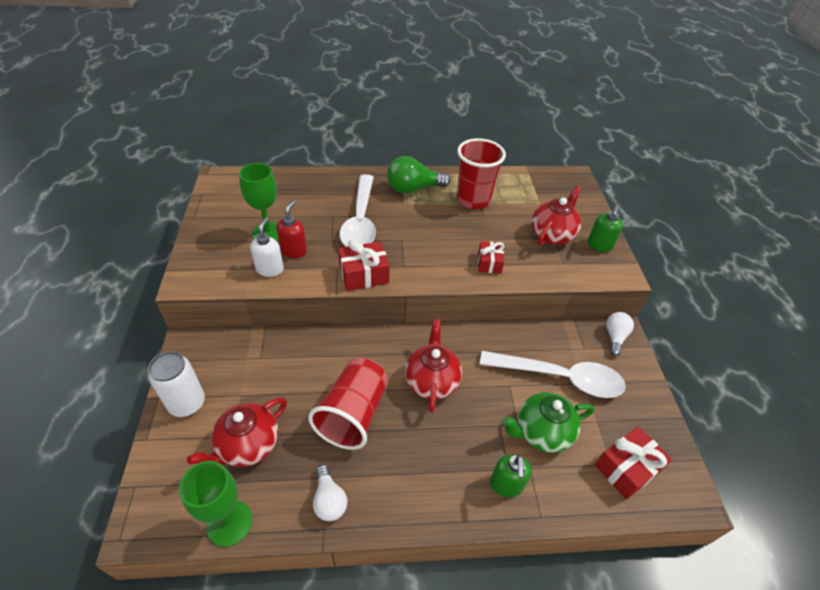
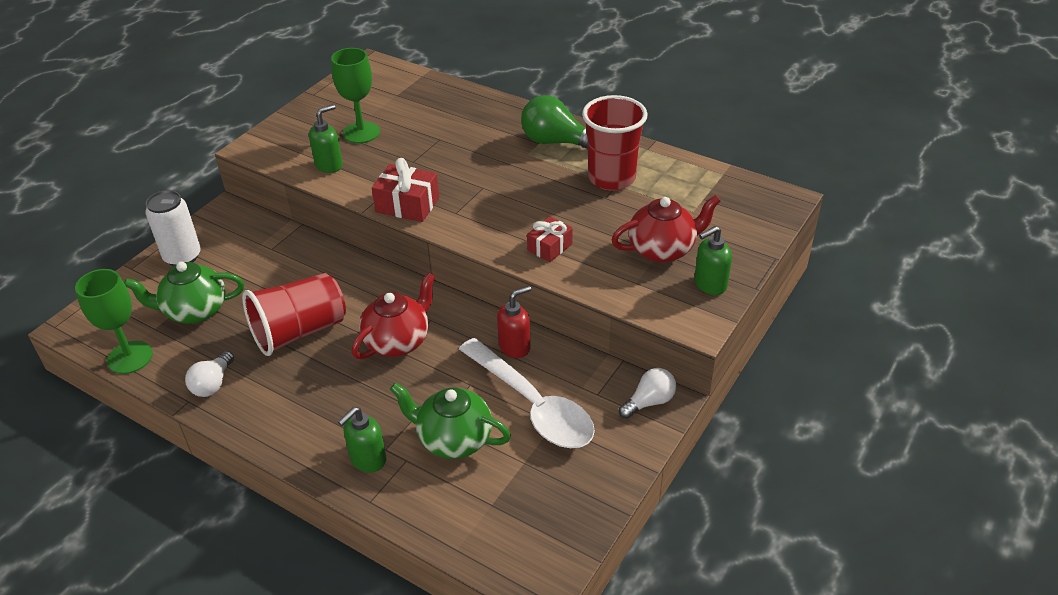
camera: 40 degrees right, 5 degrees down
red teapot [187,397,287,467] -> green teapot [124,261,244,324]
white soap dispenser [250,217,284,277] -> green soap dispenser [309,104,343,173]
red soap dispenser [276,200,307,258] -> red soap dispenser moved to [497,286,531,358]
white spoon [340,174,376,247] -> none
red gift [595,427,672,499] -> none

